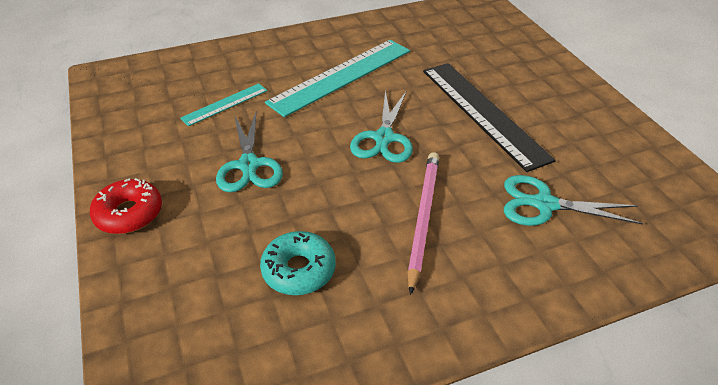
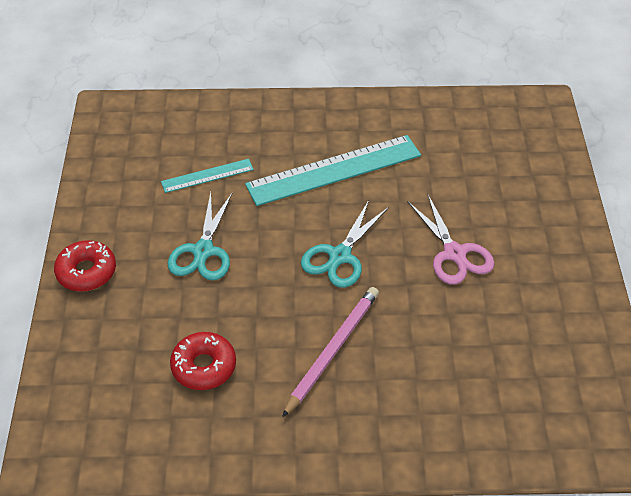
camera: 20 degrees right, 5 degrees up
turquoise donut [260,231,336,295] -> red donut [170,332,236,390]
black ruler [423,63,556,172] -> pink scissors [408,195,494,285]
turquoise scissors [504,175,643,226] -> none

